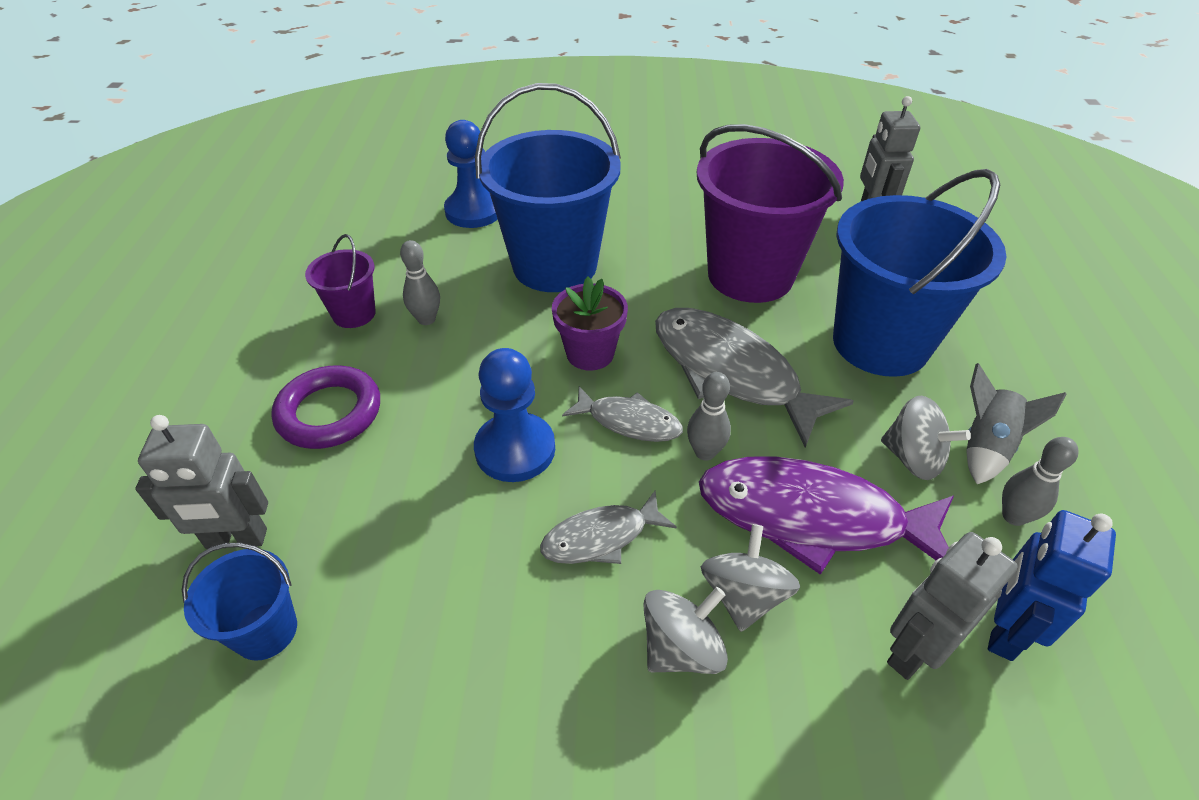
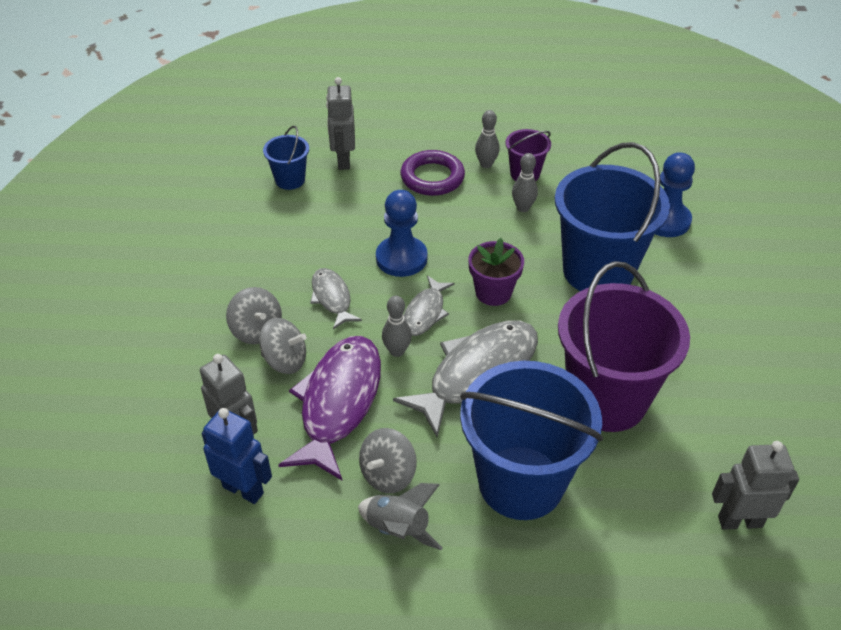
camera: 90 degrees right, 0 degrees up
grey bowling pin [1002,437,1079,526] -> grey bowling pin moved to [475,110,500,168]

